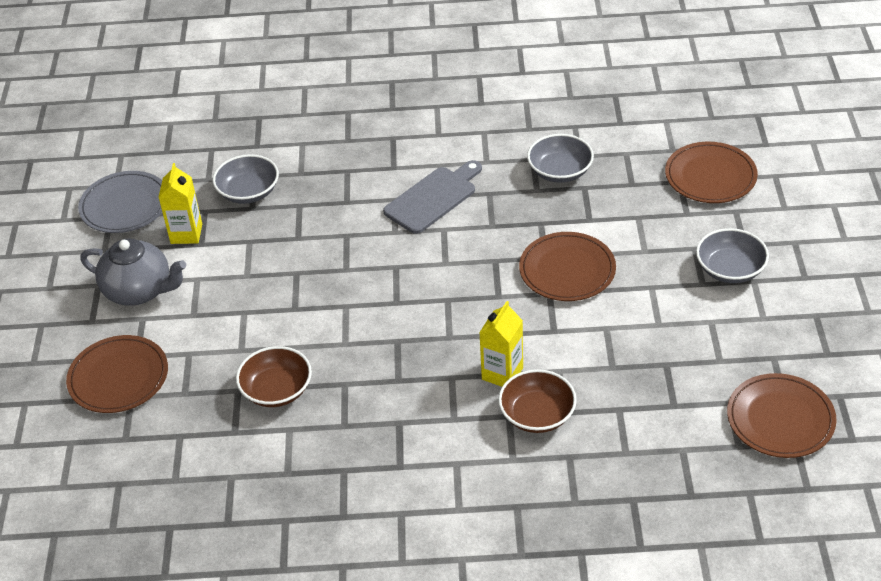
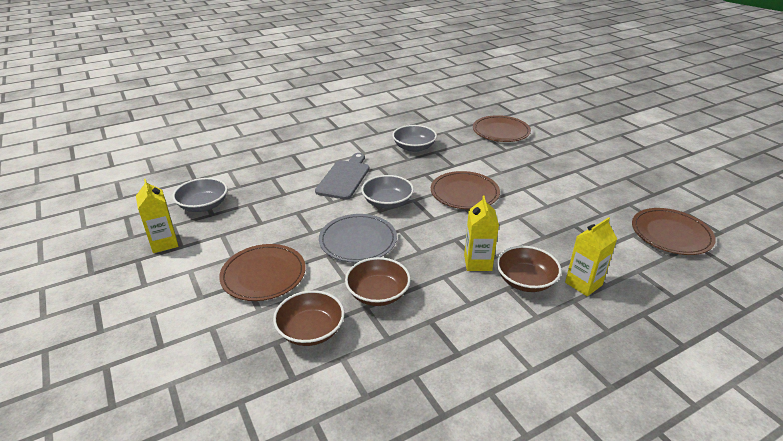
camera: 30 degrees left, 10 degrees down
brown plate [66,335,168,413] -> brown plate moved to [219,244,306,301]
grey plate [78,171,162,233] -> grey plate moved to [319,214,397,263]
grey teapot [80,238,186,306] -> none
grey bowl [696,228,769,283] -> grey bowl moved to [361,175,414,209]
none -> brown bowl [345,257,411,306]
none -> yellow carton [565,217,617,297]

